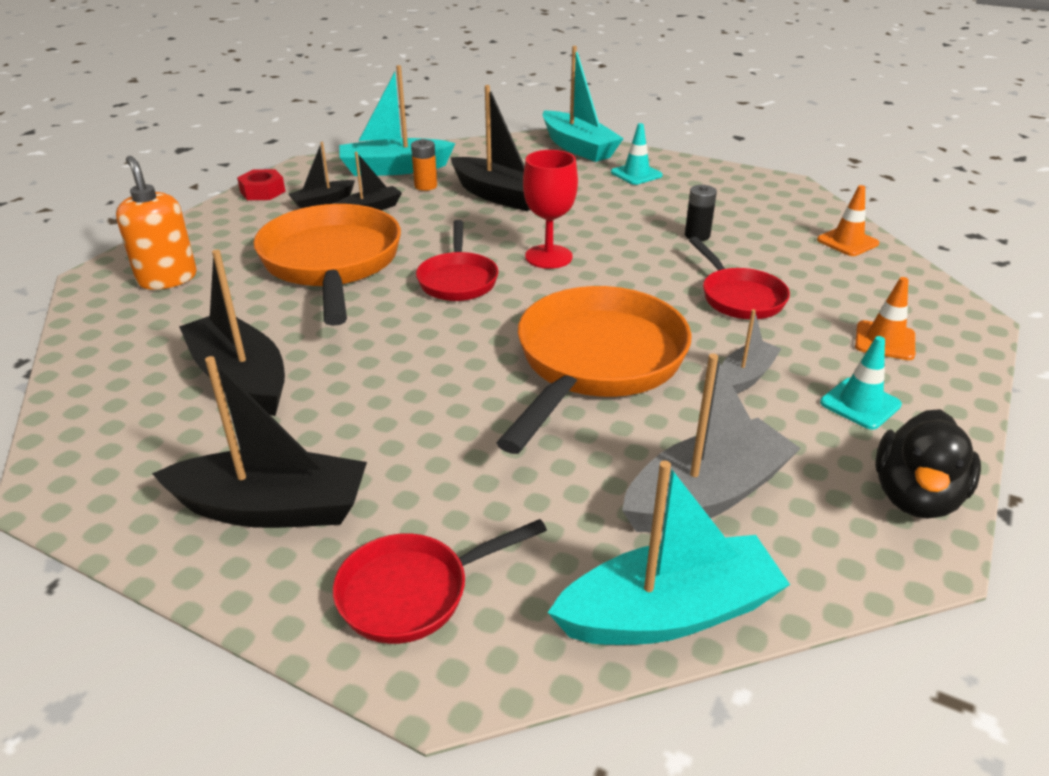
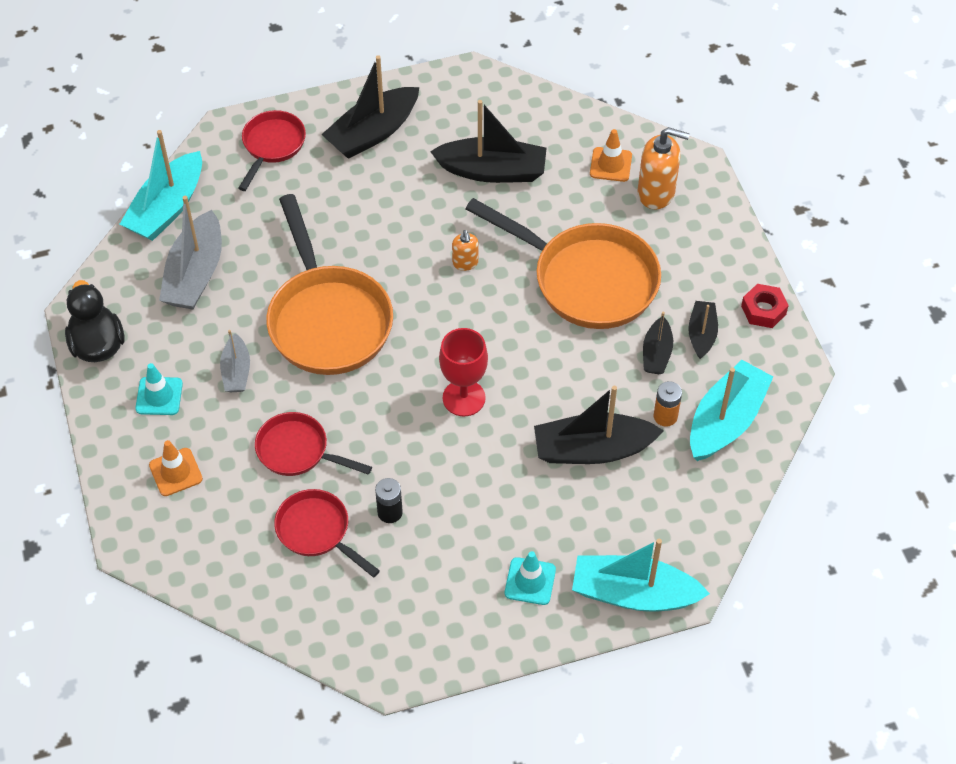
camera: 135 degrees right, 20 degrees up
red pan [416,220,498,301] -> red pan moved to [274,489,380,577]
orange traffic cone [817,185,879,256] -> orange traffic cone moved to [590,129,632,182]
none -> orange soap dispenser [452,230,478,271]

